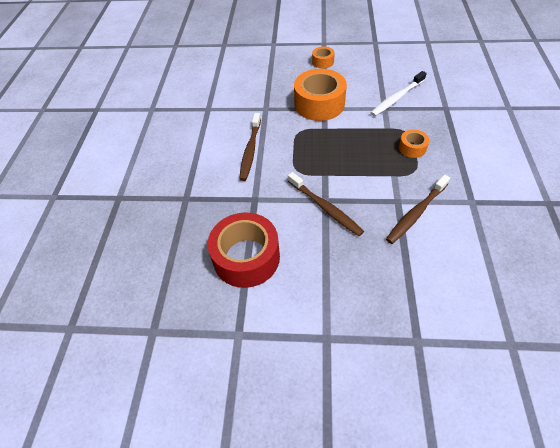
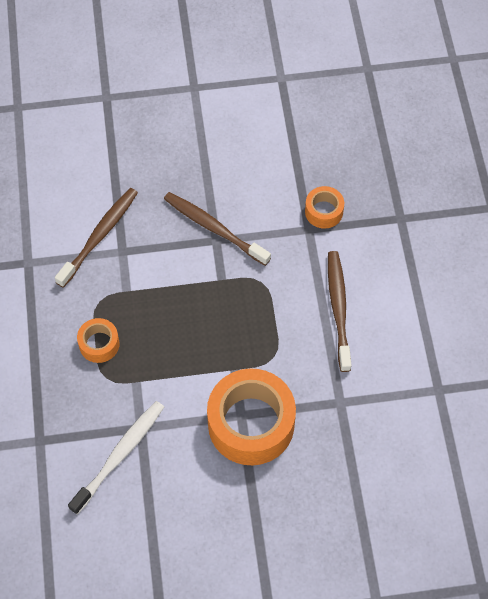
camera: 165 degrees right, 10 degrees up
red tape [208,212,280,288] -> none
orange tape [312,47,335,69] -> orange tape moved to [305,186,344,229]

